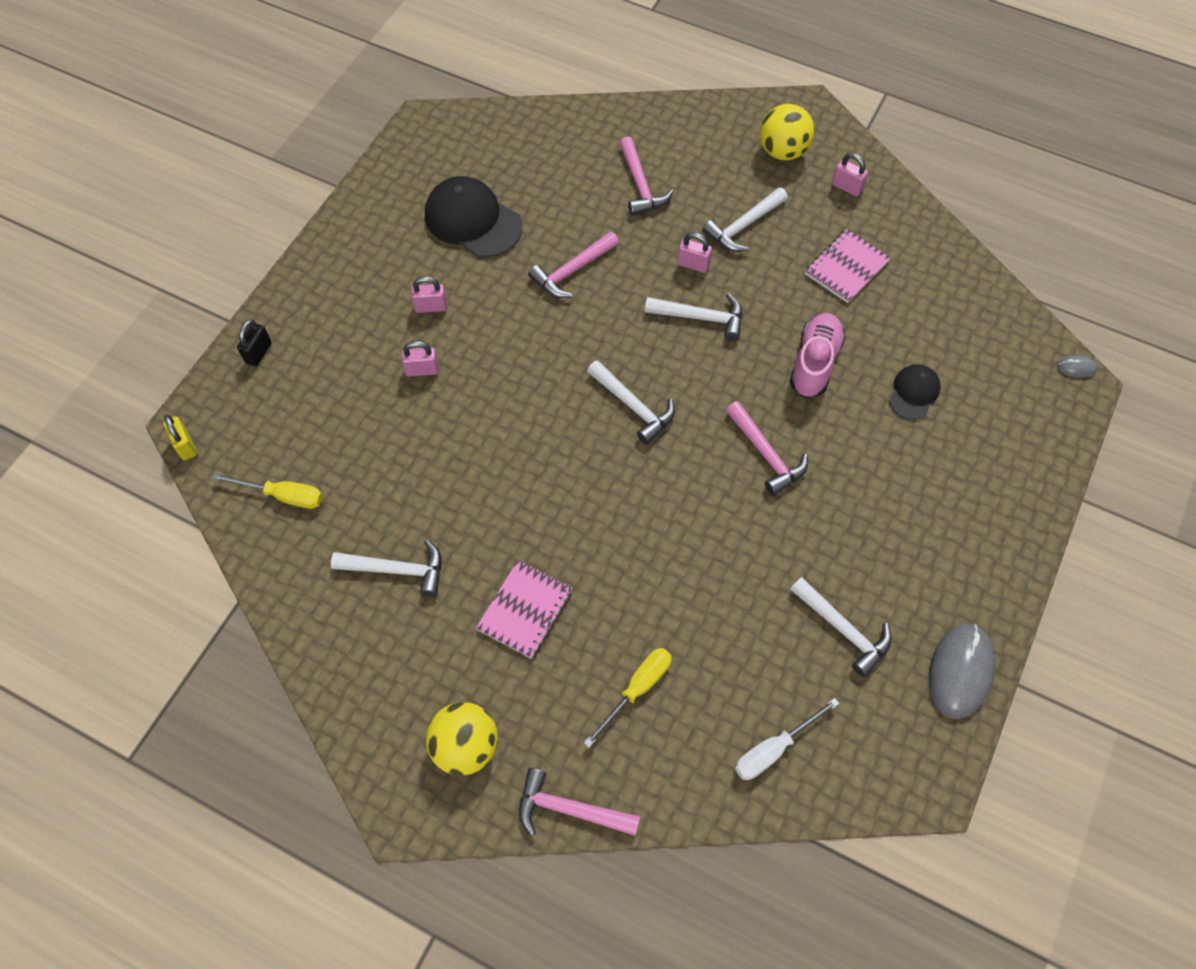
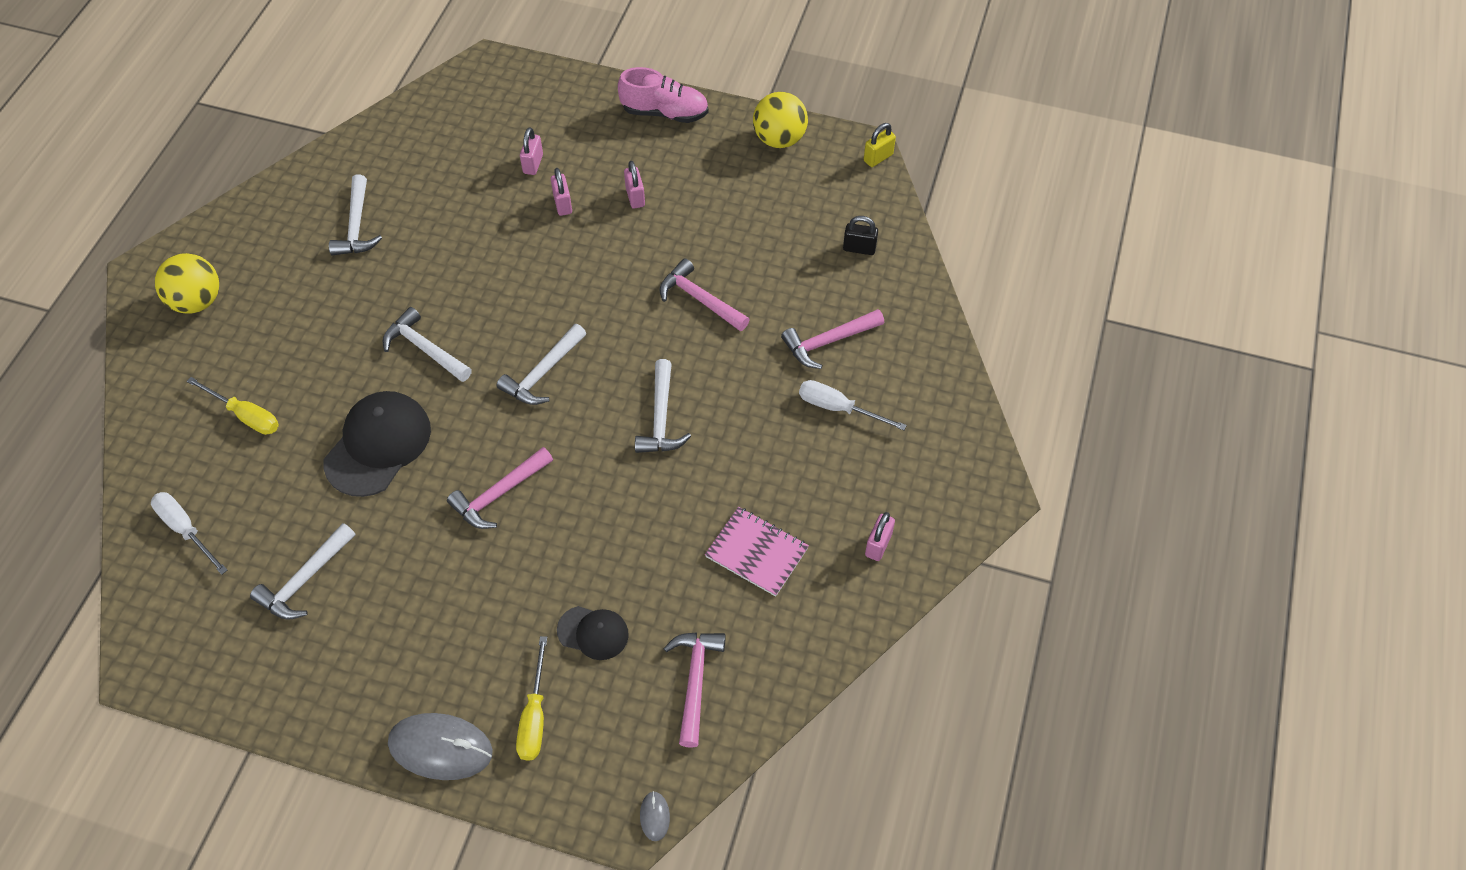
camera: 80 degrees right, 5 degrees down
yellow padlock [163,414,197,461] -> yellow padlock moved to [864,123,896,167]
yellow screwdriver [211,473,323,509] -> yellow screwdriver moved to [516,636,547,761]
black padlock [237,319,271,366] -> black padlock moved to [843,216,878,255]
black cap [425,176,522,257] -> black cap moved to [323,391,431,497]
pink notebook [476,560,572,659] -> none
pink hammer [519,768,640,836] -> pink hammer moved to [663,632,726,748]
pink padlock [677,232,712,273] -> pink padlock moved to [520,127,543,175]
white hammer [702,187,788,252] -> white hammer moved to [383,307,472,382]
yellow ball [760,104,815,160] -> yellow ball moved to [753,92,808,148]
pink shoe [790,313,846,397] -> pink shoe moved to [618,67,708,123]
grey mouse [929,624,995,719] -> grey mouse moved to [388,713,493,780]
none -> white screwdriver [799,380,907,430]

